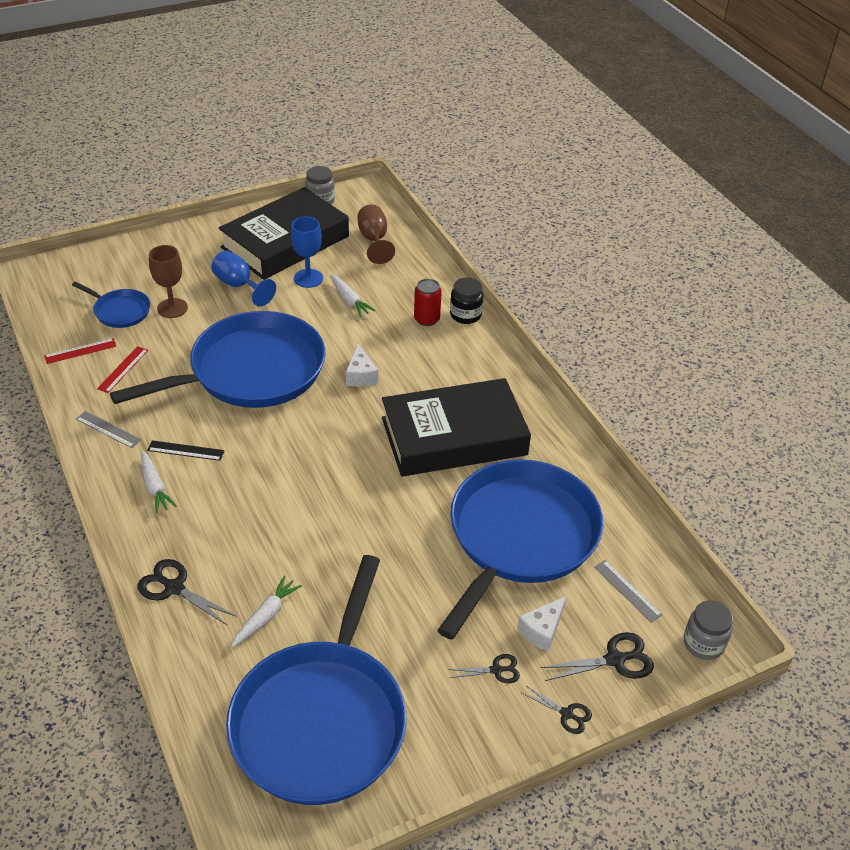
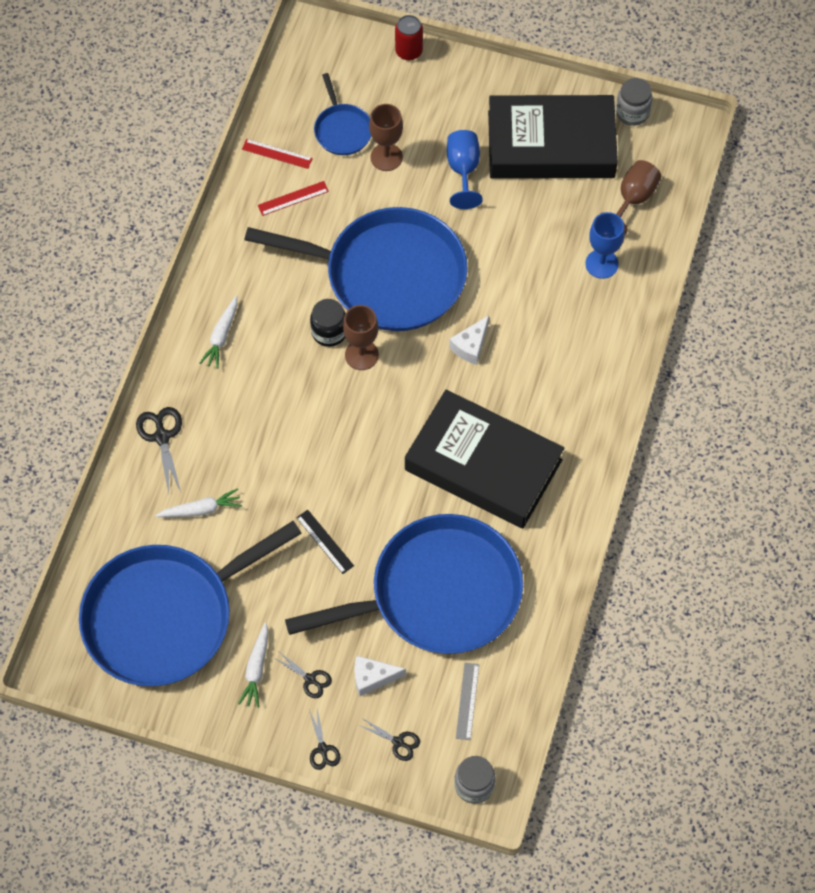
camera: 45 degrees right, 20 degrees up
grey ruler [76,411,141,448] -> none
black ruler [147,440,224,461] -> black ruler moved to [296,510,354,574]
blue goblet [291,216,323,288] -> blue goblet moved to [585,212,625,279]
white carrot [330,274,376,317] -> white carrot moved to [238,622,269,708]
red can [414,279,442,326] -> red can moved to [395,15,423,60]
black jar [450,277,484,324] -> black jar moved to [310,299,346,347]
black scissors [540,632,654,681] -> black scissors [358,718,420,761], size x0.62
none -> brown goblet [343,305,379,370]

